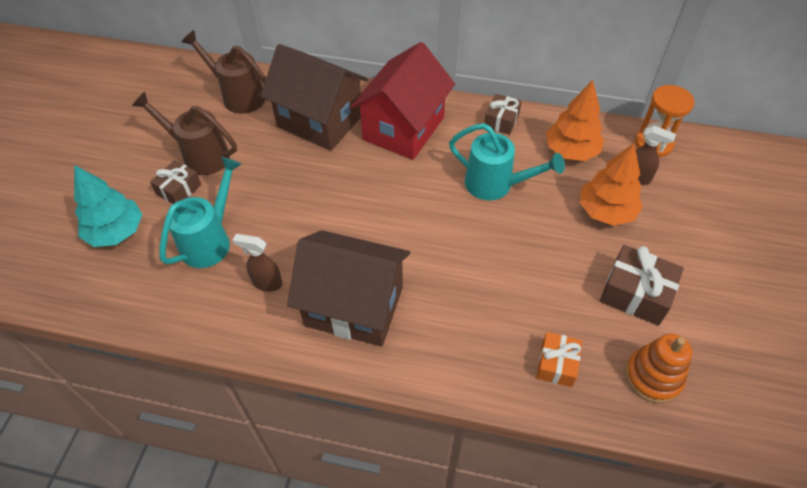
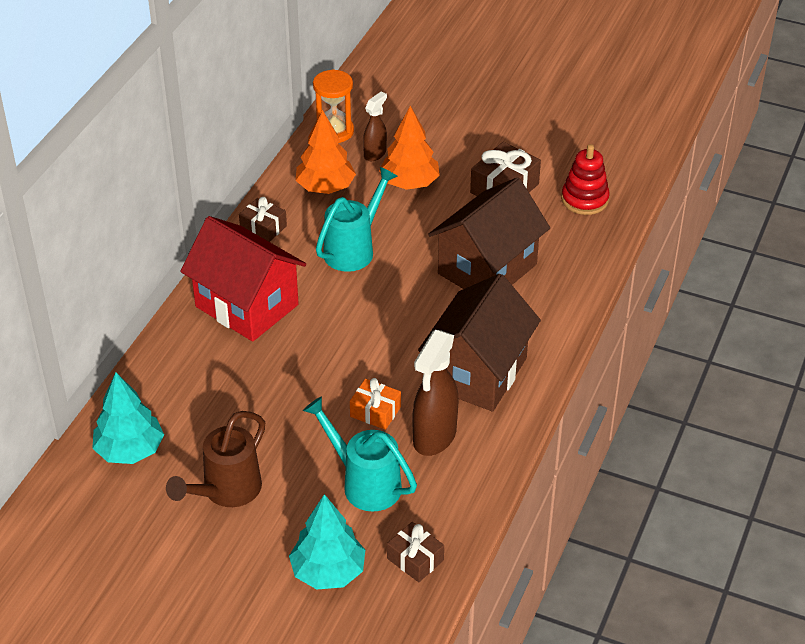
camera: 80 degrees left, 10 degrees down
brown gift [150,160,201,204] -> brown gift moved to [387,522,444,582]
brown watering can [182,30,266,114] -> turquoise tree [92,372,164,464]
brown spray bottle [232,234,283,291] -> brown spray bottle [412,330,459,456], size x1.74
brown house [261,44,368,151] -> brown house moved to [428,177,550,289]
orange gift [536,332,582,387] -> orange gift moved to [350,378,401,430]
orange stacking toy [625,334,692,403] -> red stacking toy [561,144,610,215]

